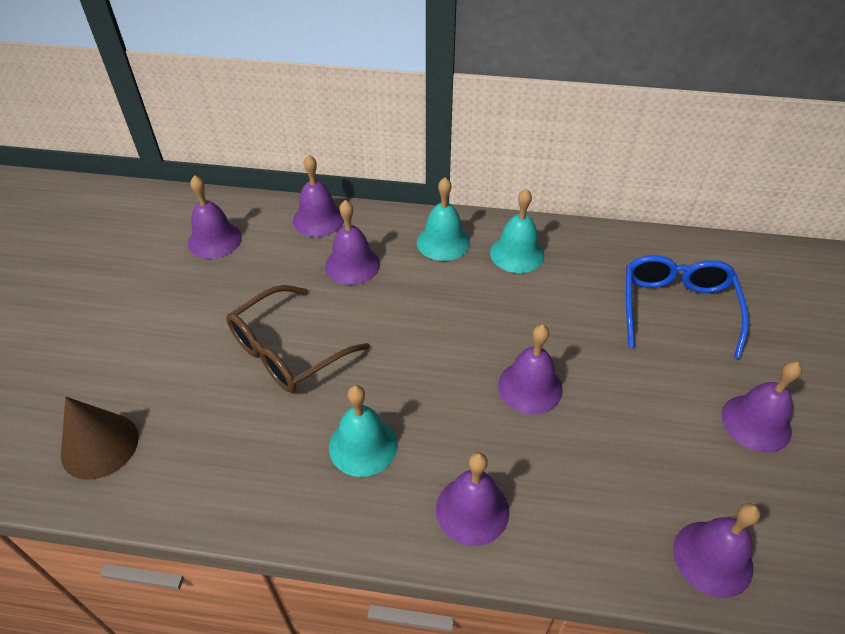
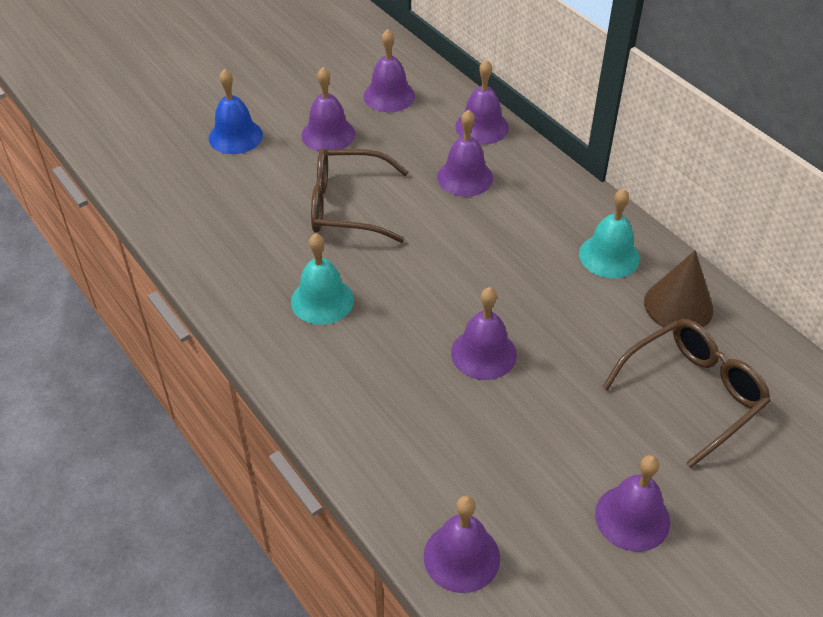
camera: 45 degrees right, 0 degrees up
brown cone [61,397,139,480] -> brown cone moved to [644,250,713,331]
turquoise bell [417,177,470,261] -> none
purple bell [436,452,509,546] -> purple bell moved to [301,67,355,151]
blue glasses [626,255,749,359] -> brown glasses [602,319,771,468]
none -> blue bell [209,69,263,154]

